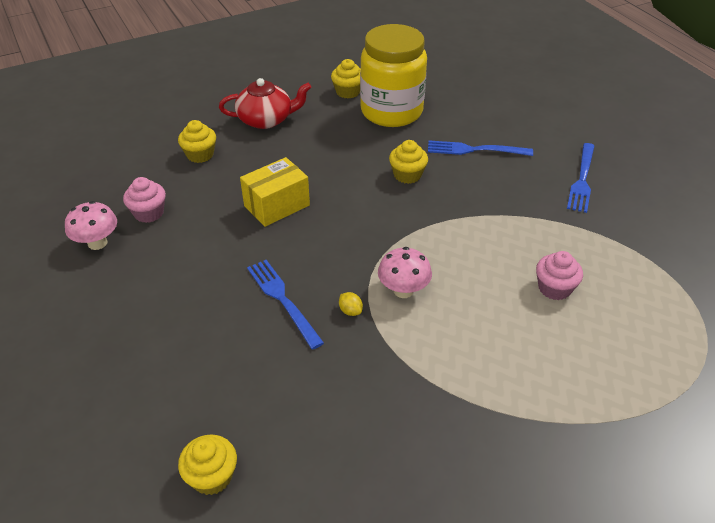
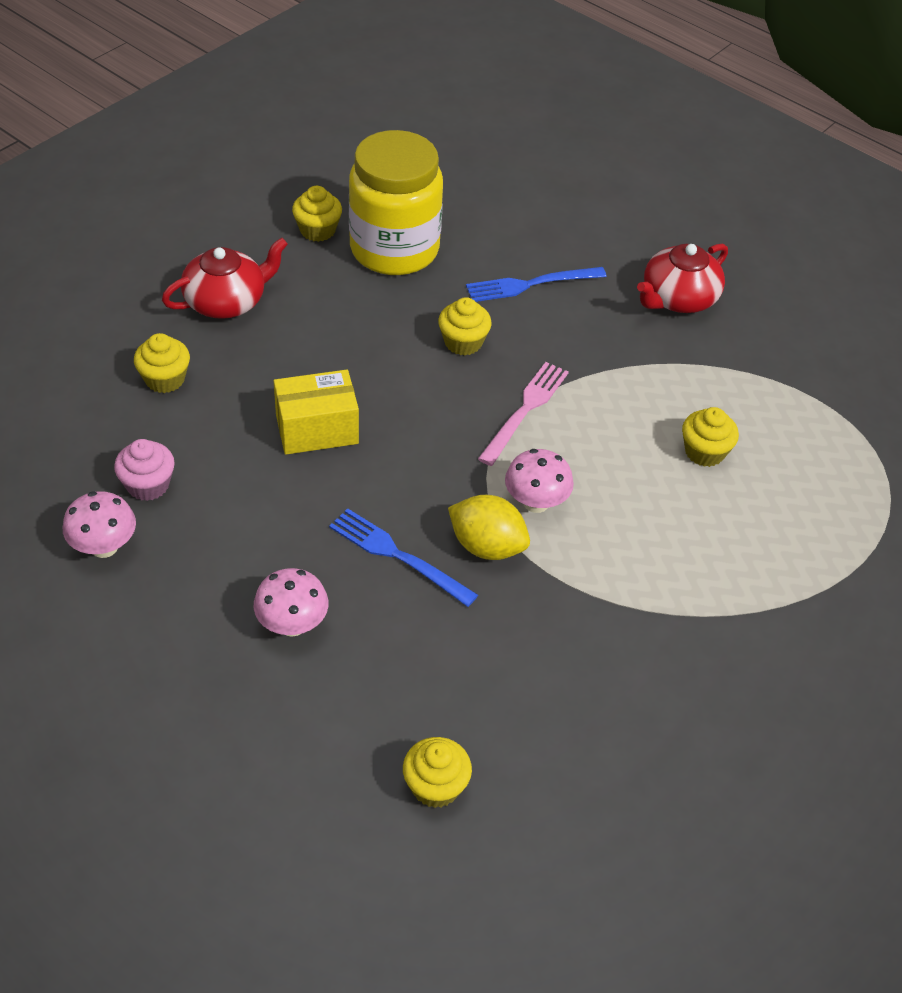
camera: 25 degrees left, 5 degrees up
yellow box [240,157,310,227] -> yellow box turned 45 degrees clockwise [274,370,359,455]
yellow lemon [339,292,363,316] -> yellow lemon [448,495,530,560], size x2.22
pink cupcake [536,251,583,300] -> yellow cupcake [682,407,739,467]
blue fork [567,143,594,213] -> red teapot [637,244,728,313]
none -> pink mushroom [254,568,328,637]
none -> pink fork [478,362,569,466]

